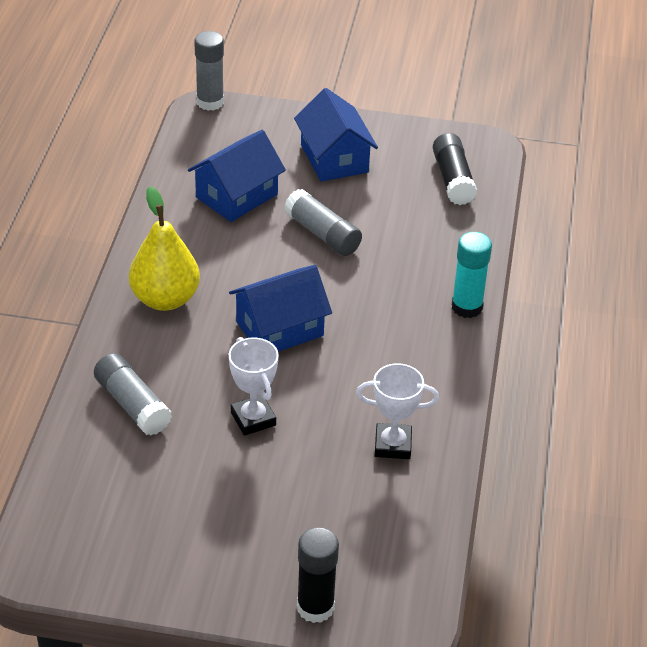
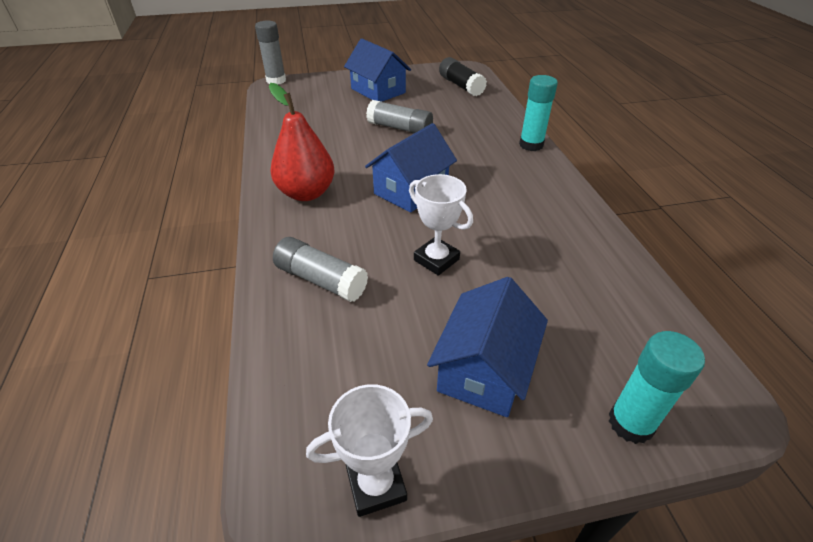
camera: 20 degrees left, 0 degrees up
yellow pear [129,186,200,311] -> red pear [269,83,335,201]
blue house [188,130,286,222] -> blue house moved to [427,277,548,417]
black glue stick [297,527,339,623] -> turquoise glue stick [609,331,705,444]
white trophy [356,363,439,459] -> white trophy moved to [306,384,433,517]

